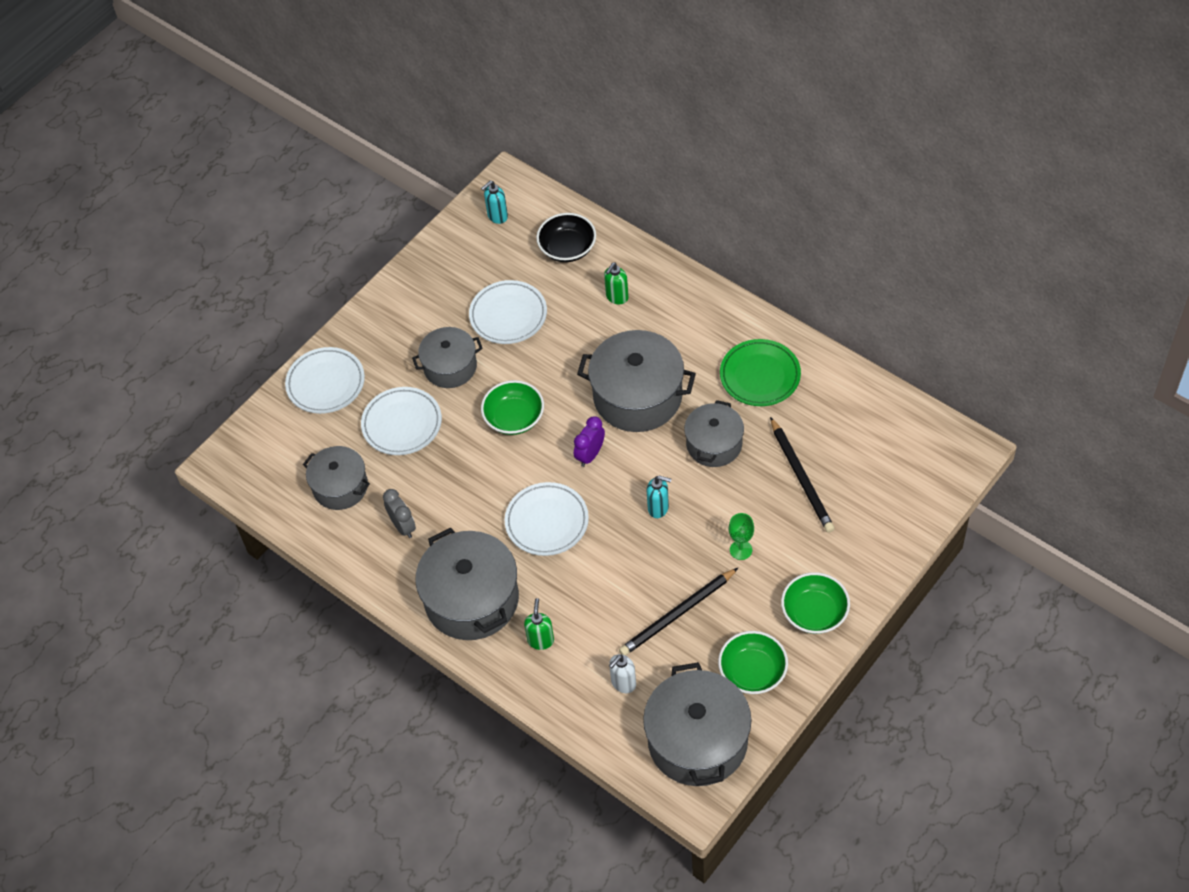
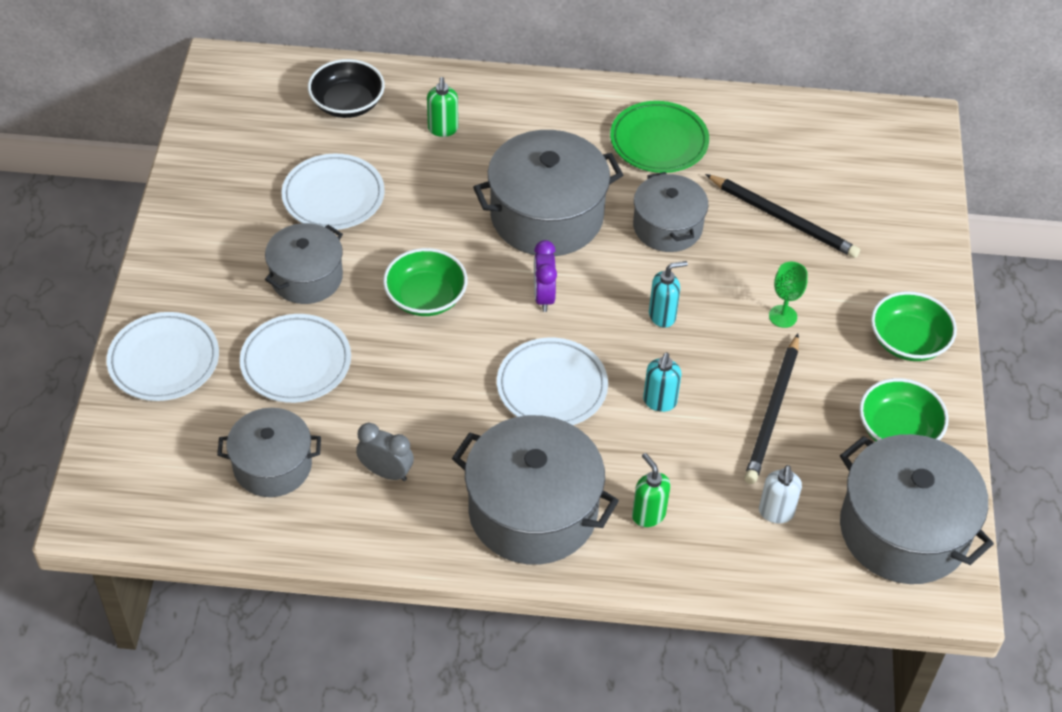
camera: 40 degrees left, 5 degrees down
turquoise soap dispenser [481,181,508,224] -> turquoise soap dispenser moved to [643,353,682,412]

